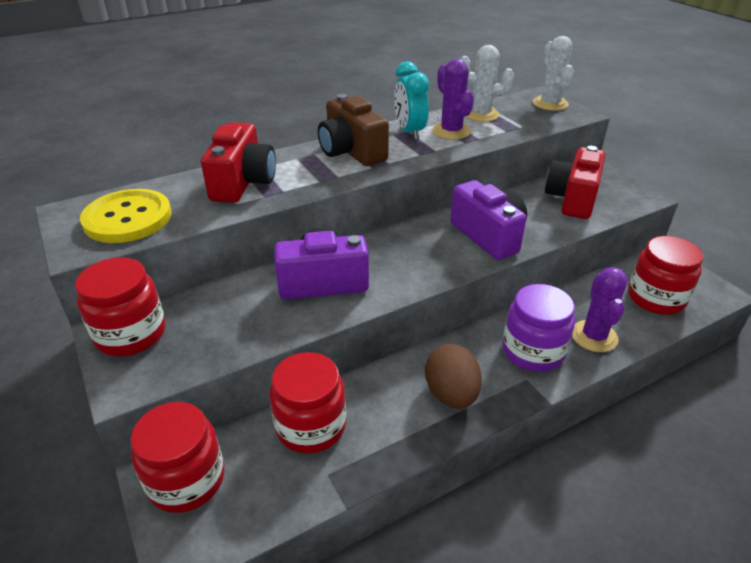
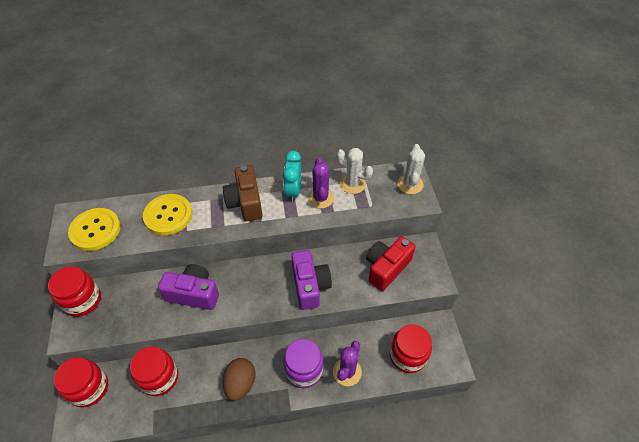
camera: 20 degrees right, 15 degrees up
red camera [201,122,276,203] -> yellow button [143,194,192,235]

